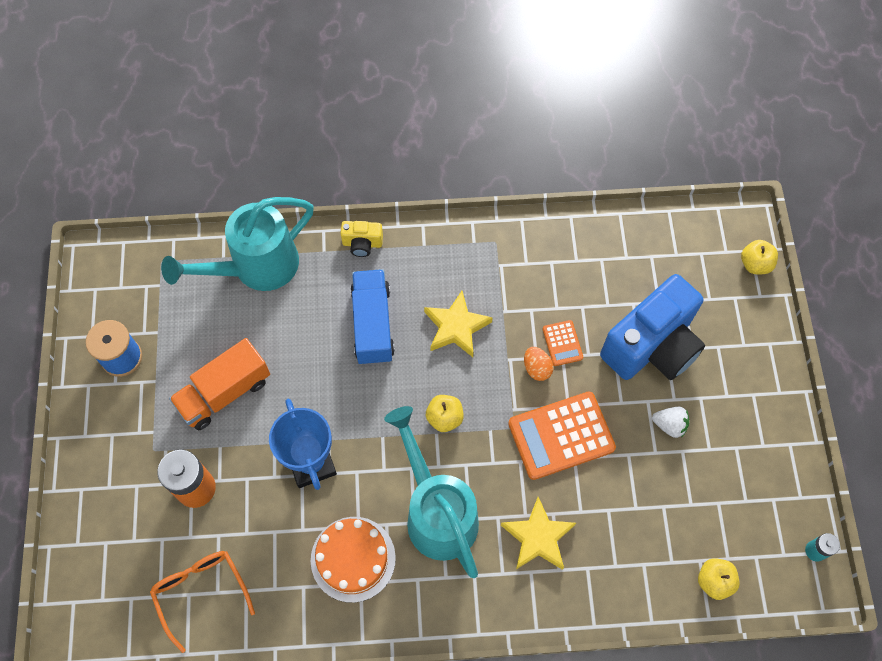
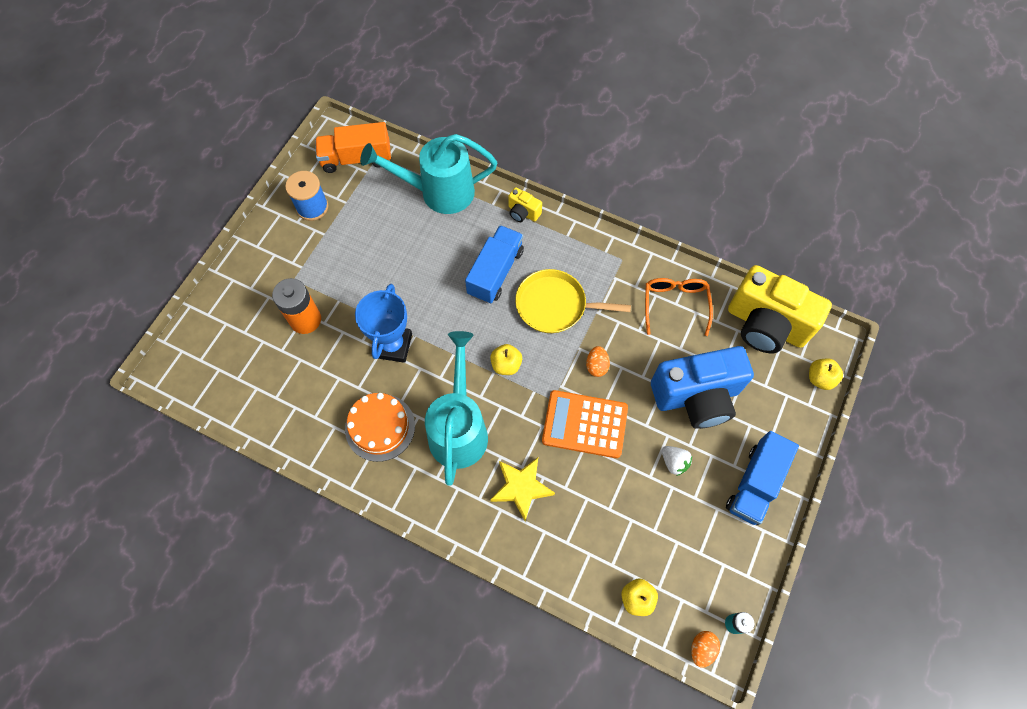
camera: 30 degrees right, 0 degrees up
orange glasses [150,551,255,653] -> orange glasses moved to [645,278,713,336]
orange truck [169,338,270,430] -> orange truck moved to [315,122,391,173]
yellow star [424,291,493,357] -> yellow pan [515,269,631,333]
orange calculator [543,320,583,366] -> none
none -> orange egg [691,631,720,668]
none -> blue truck [726,431,799,525]
none -> yellow camera [728,265,832,353]

